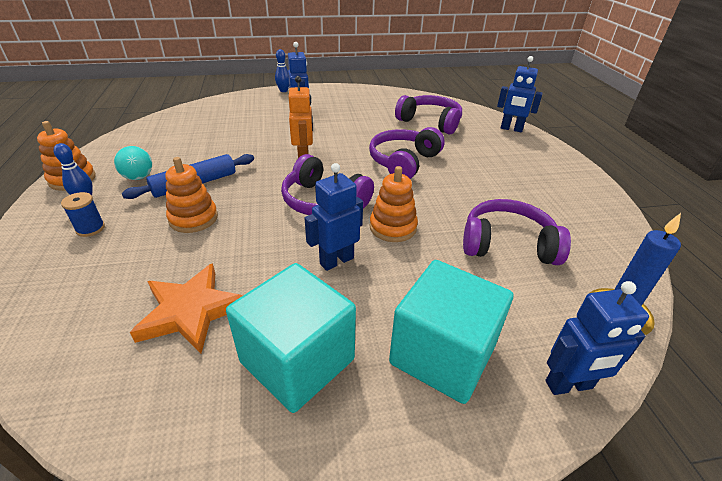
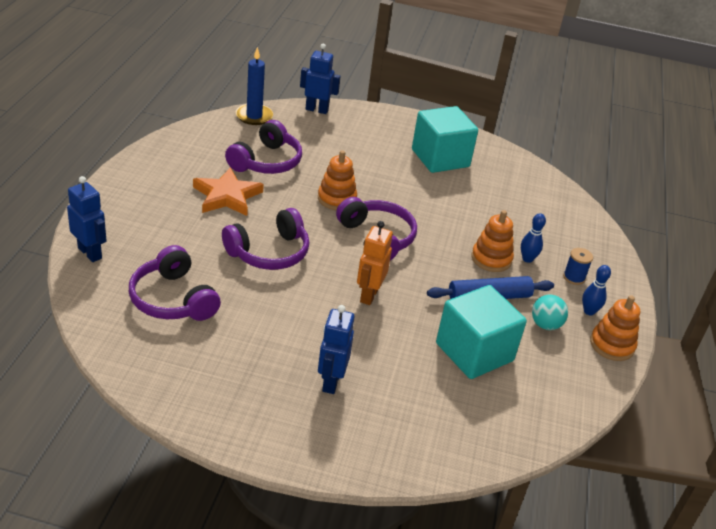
camera: 160 degrees left, 0 degrees up
orange star [130,263,243,354] -> orange star moved to [193,167,264,216]
blue bowling pin [275,49,289,92] -> blue bowling pin moved to [521,213,546,263]
blue robot [305,163,363,271] -> none
turquoise cube [389,260,513,404] -> turquoise cube moved to [436,285,527,379]
purple headphones [463,199,571,265] -> purple headphones turned 90 degrees counterclockwise [225,120,302,174]

